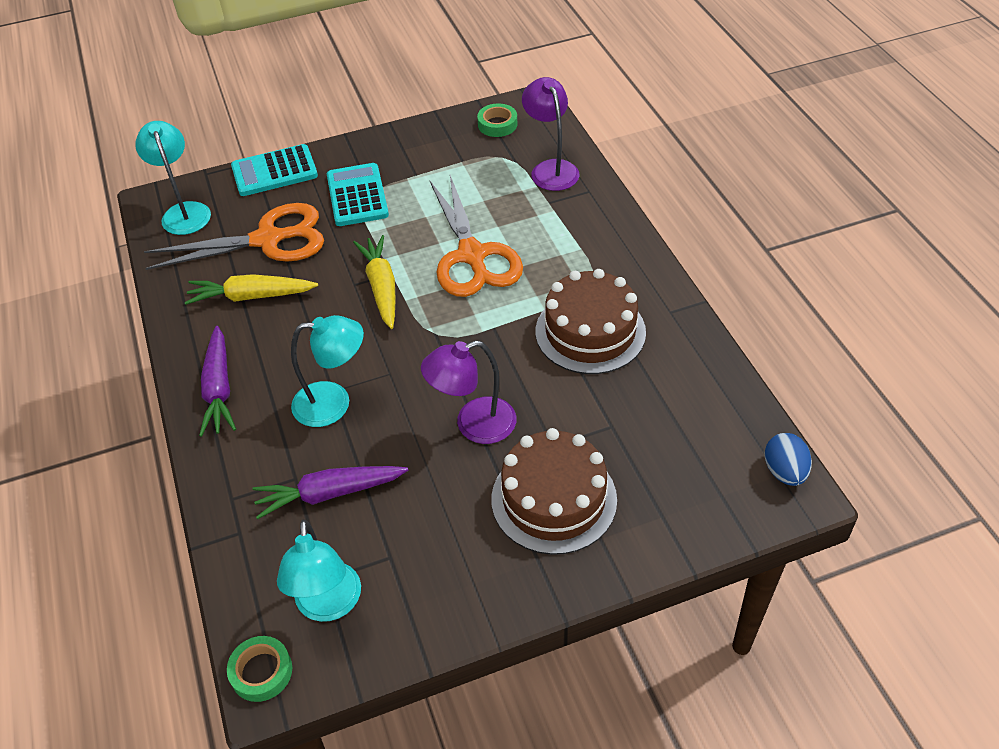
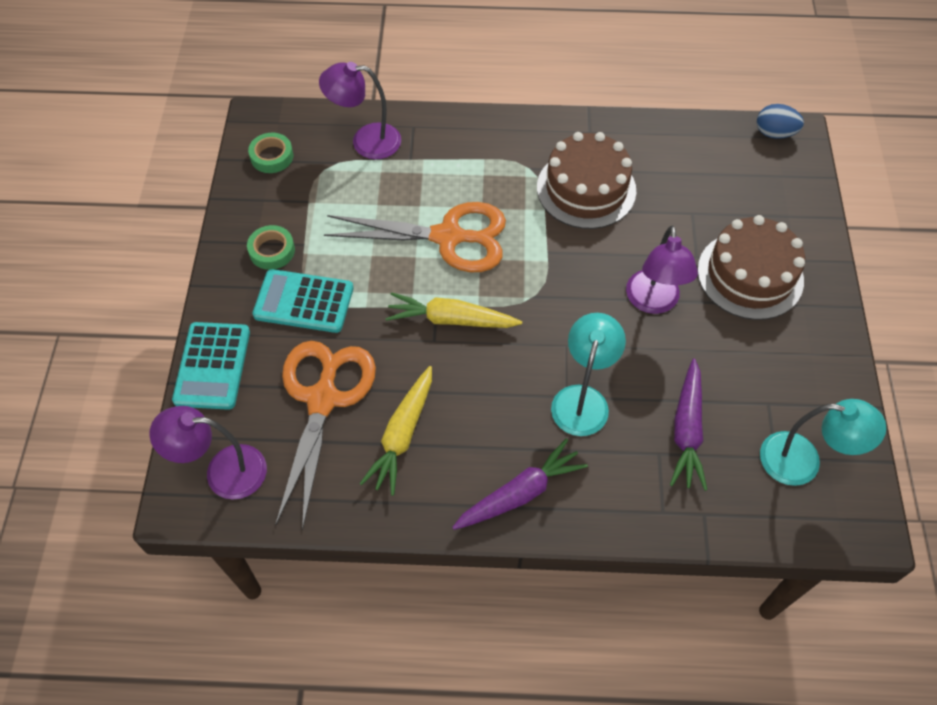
camera: 70 degrees left, 10 degrees up
turquoise lamp [135,121,211,235] -> purple lamp [149,406,267,500]
purple carrot [199,326,236,437] -> purple carrot turned 45 degrees counterclockwise [452,438,588,530]
green tape [227,636,292,702] -> green tape moved to [247,225,295,270]

